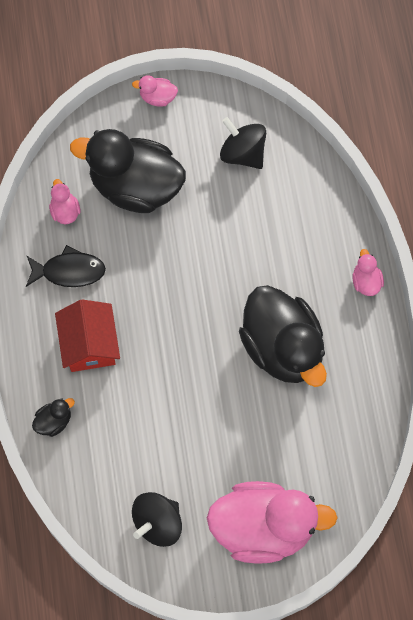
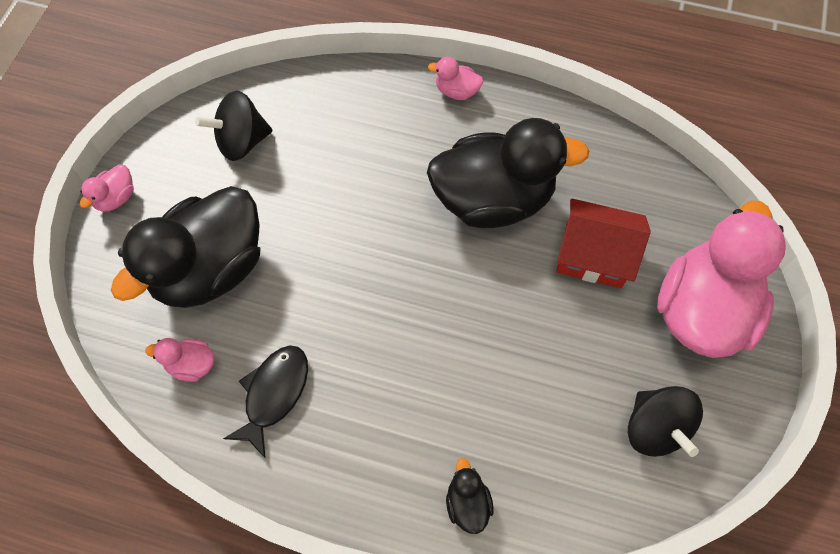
camera: 65 degrees left, 5 degrees down
red house [55,299,120,372] -> red house moved to [557,198,651,288]

